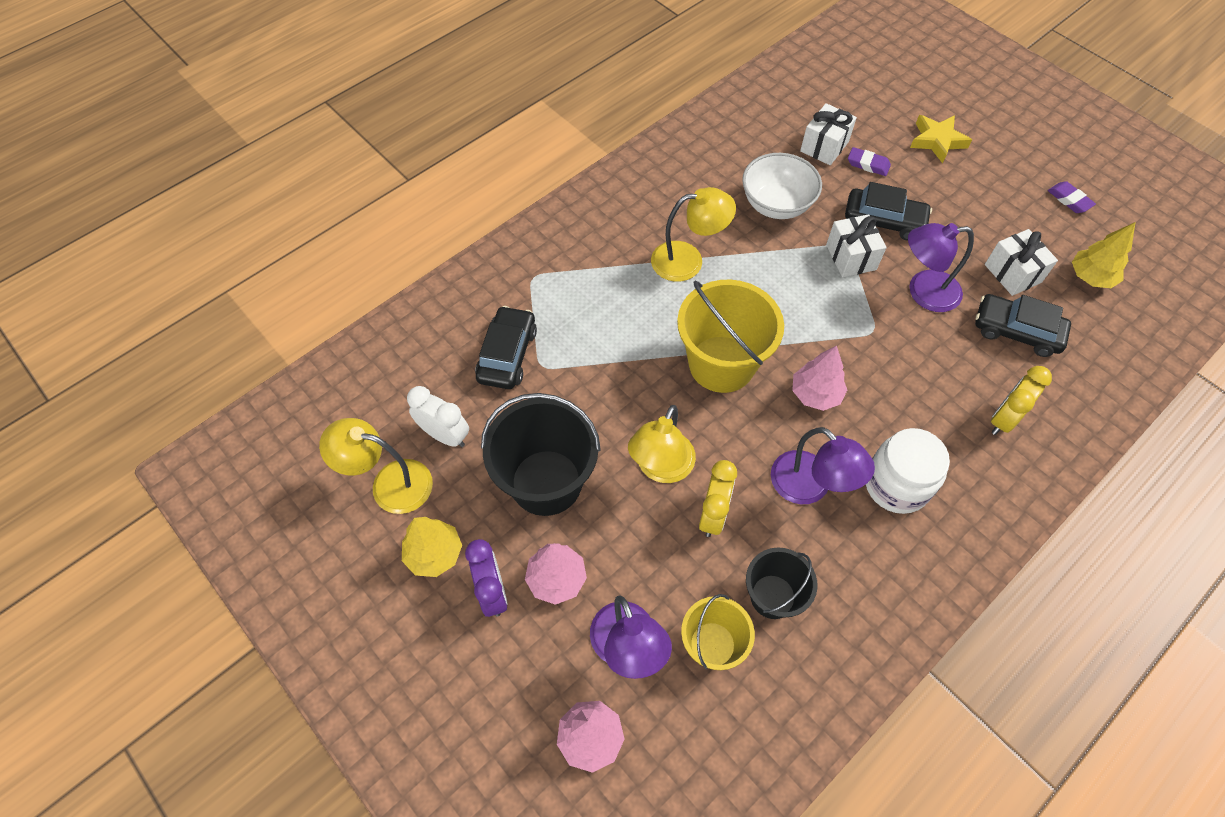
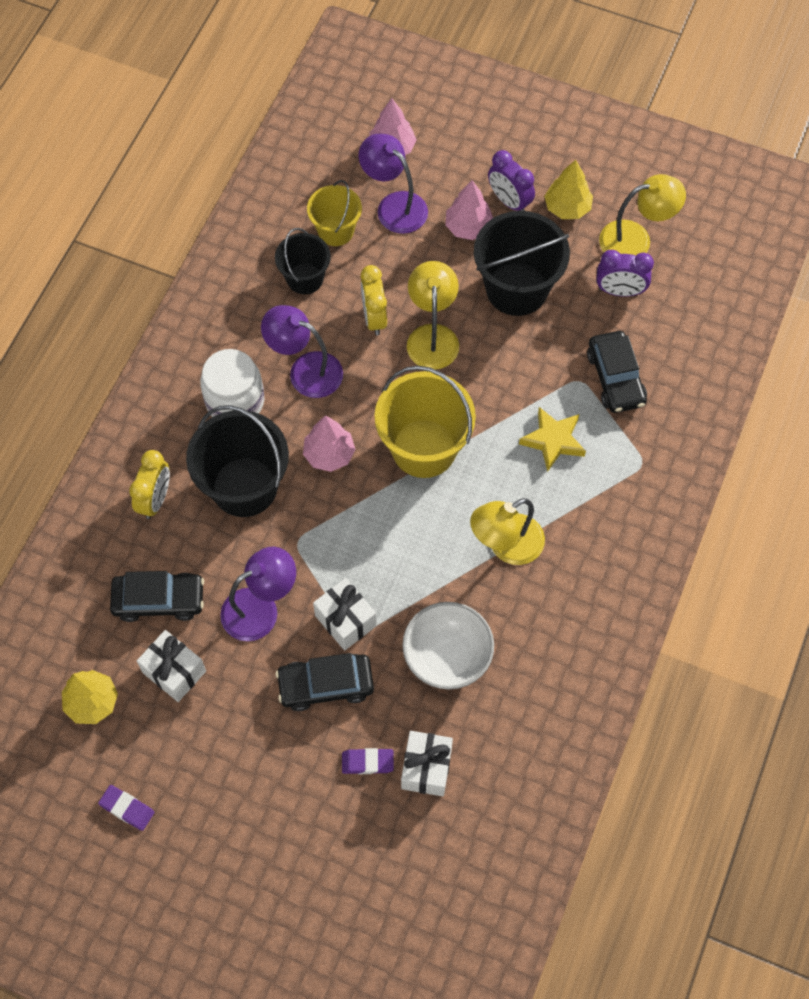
camera: 155 degrees right, 5 degrees up
white clock [407,386,469,447] -> purple clock [596,250,654,297]
yellow star [910,115,972,163] -> yellow star moved to [519,407,586,472]
none -> black bucket [186,405,289,517]

